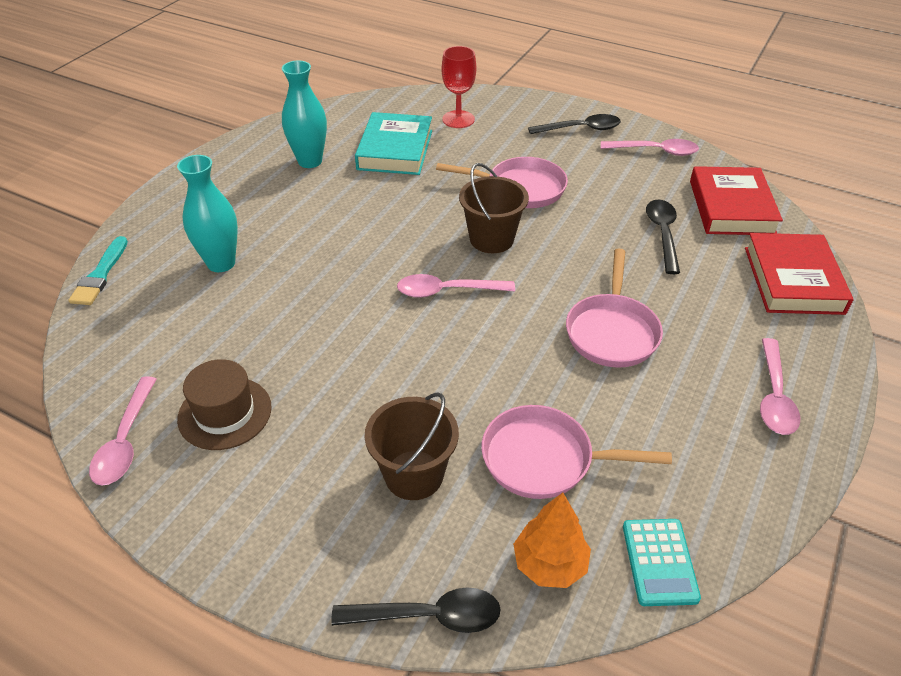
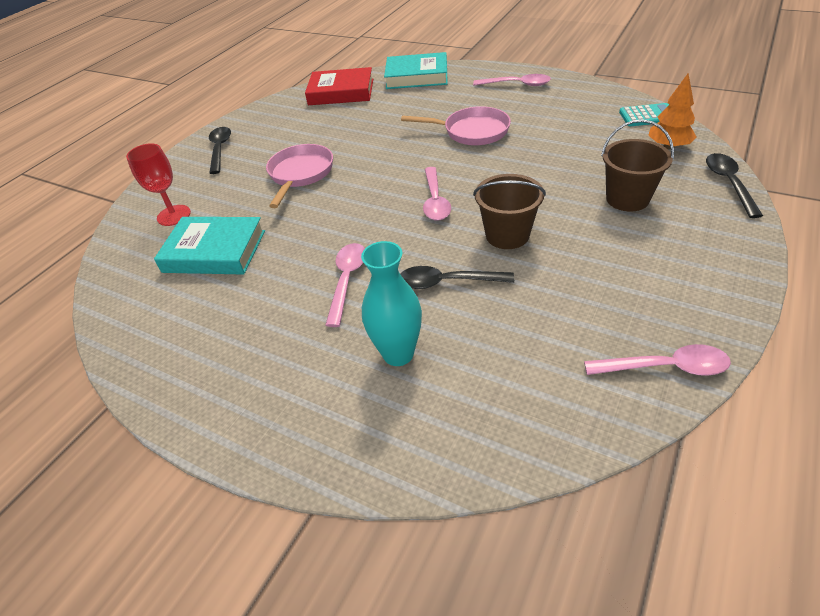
camera: 85 degrees left, 0 degrees up
turquoise brush [69,236,128,305] -> none
brown hat [177,359,272,450] -> none
turquoise vase [282,61,327,168] -> none
brown bucket [459,163,529,253] -> brown bucket moved to [473,174,546,249]
pink pan [481,405,672,499] -> none
pink spoon [601,139,699,156] -> pink spoon moved to [325,243,365,327]
black spoon [646,199,680,274] -> black spoon moved to [400,266,514,289]
red book [745,233,854,315] -> turquoise book [384,52,448,89]

